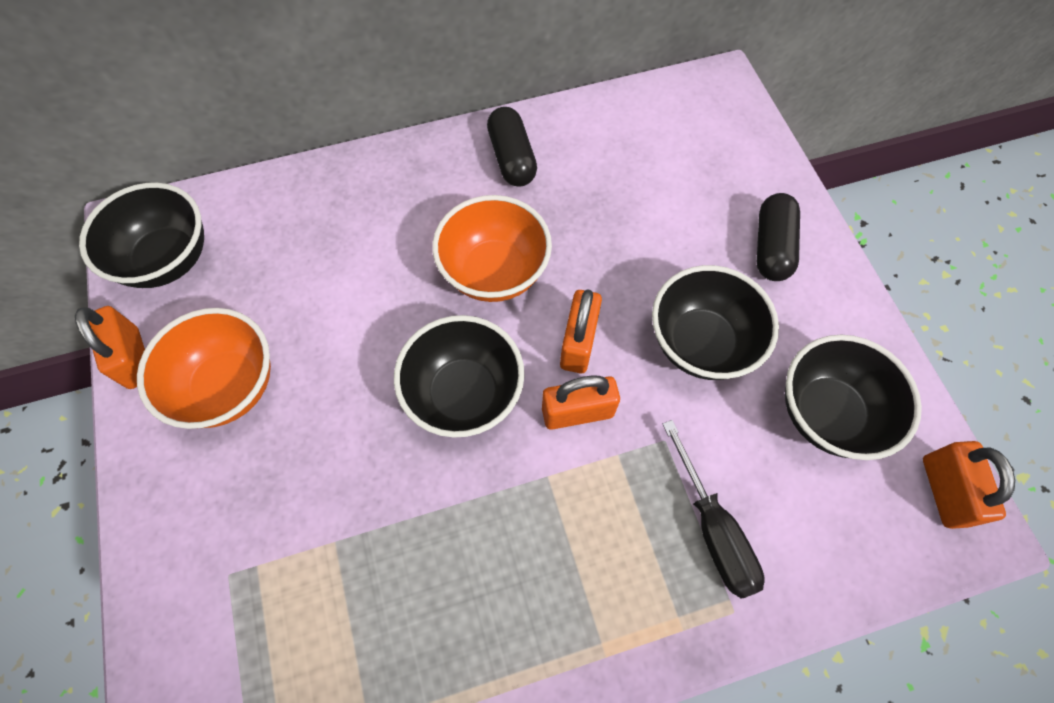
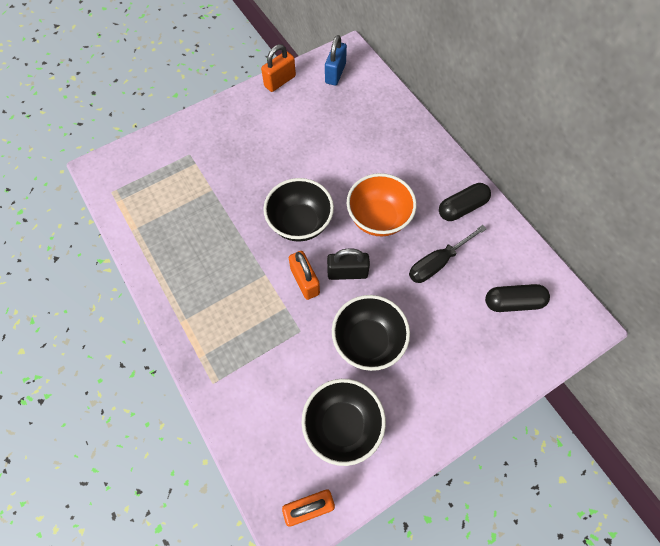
camera: 75 degrees right, 0 degrees up
black bowl [79,183,204,288] -> blue padlock [325,35,347,86]
orange bowl [137,308,271,429] -> none
orange padlock [560,289,602,373] -> black padlock [327,248,370,280]
black screwdriver [663,420,765,599] -> black screwdriver moved to [409,225,486,283]
black capsule [757,193,800,281] -> black capsule moved to [485,284,550,312]

